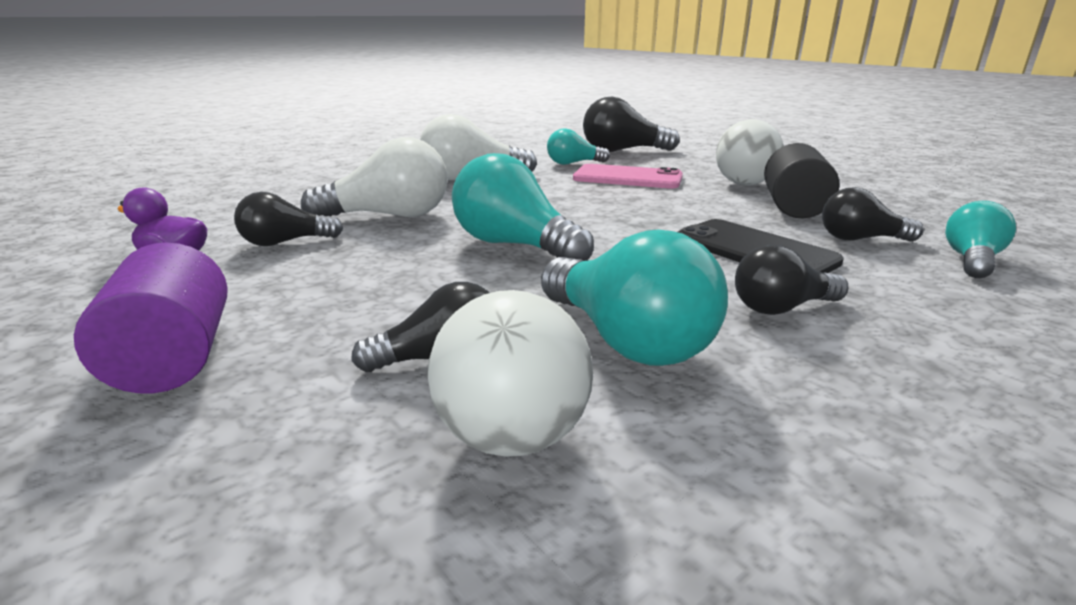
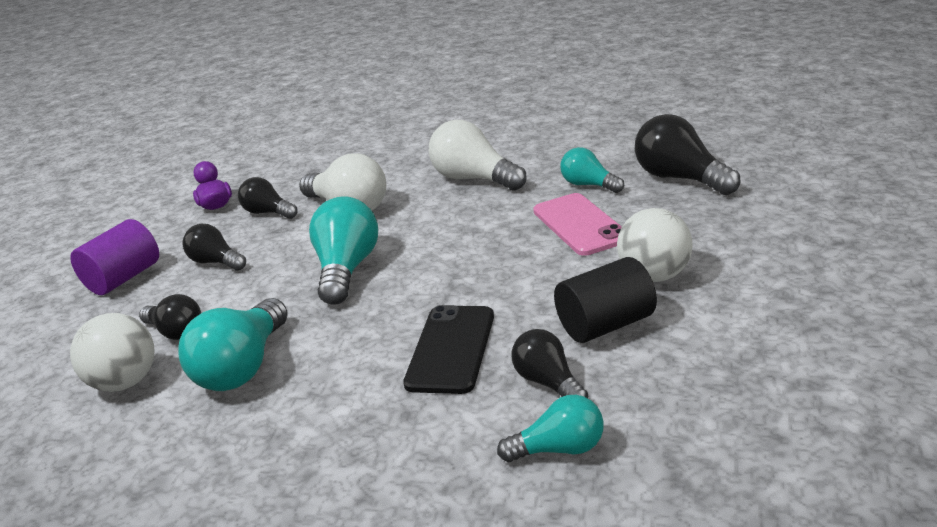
camera: 55 degrees right, 5 degrees up
black light bulb [735,245,848,315] -> black light bulb moved to [182,224,246,271]

